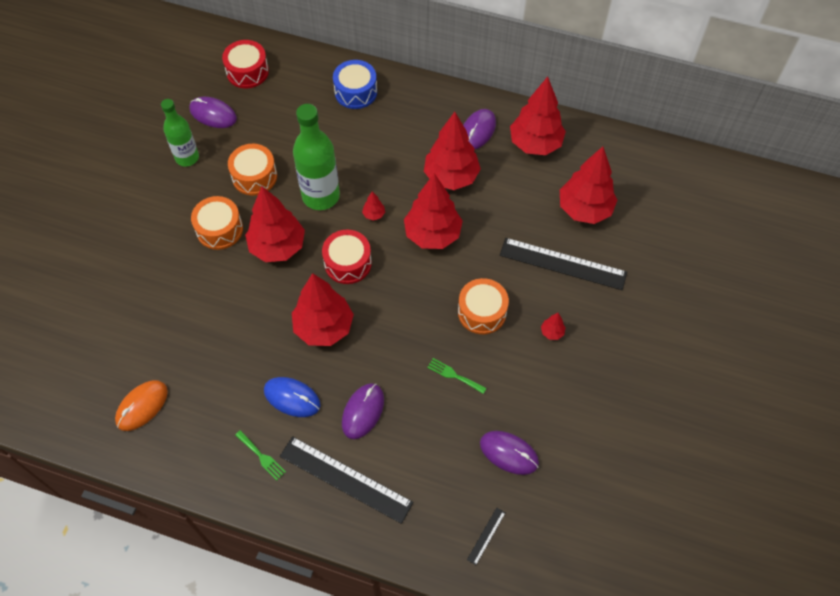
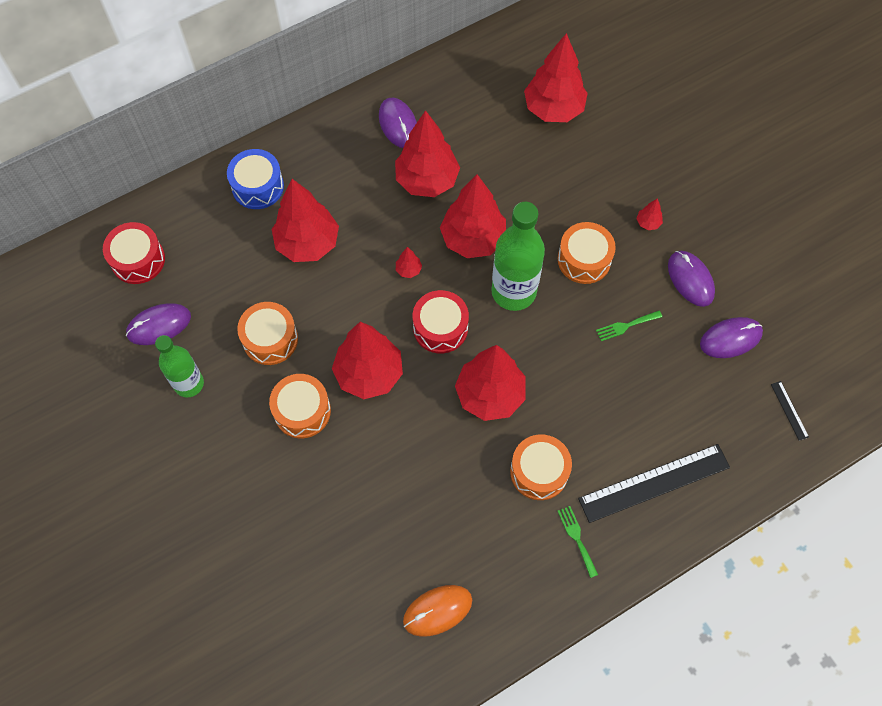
camera: 50 degrees left, 5 degrees up
orange mouse [115,380,168,431] -> orange mouse turned 75 degrees clockwise [403,585,472,637]
green fork [235,430,286,480] -> green fork turned 105 degrees counterclockwise [558,506,598,578]
blue mouse [264,377,321,417] -> orange drum [510,435,572,500]
green bottle [293,104,340,210] -> green bottle moved to [491,202,545,311]
purple mouse [342,383,384,439] -> purple mouse moved to [668,251,715,307]
black ruler [500,238,627,290] -> none
red tree [510,77,566,155] -> red tree moved to [272,179,339,262]

